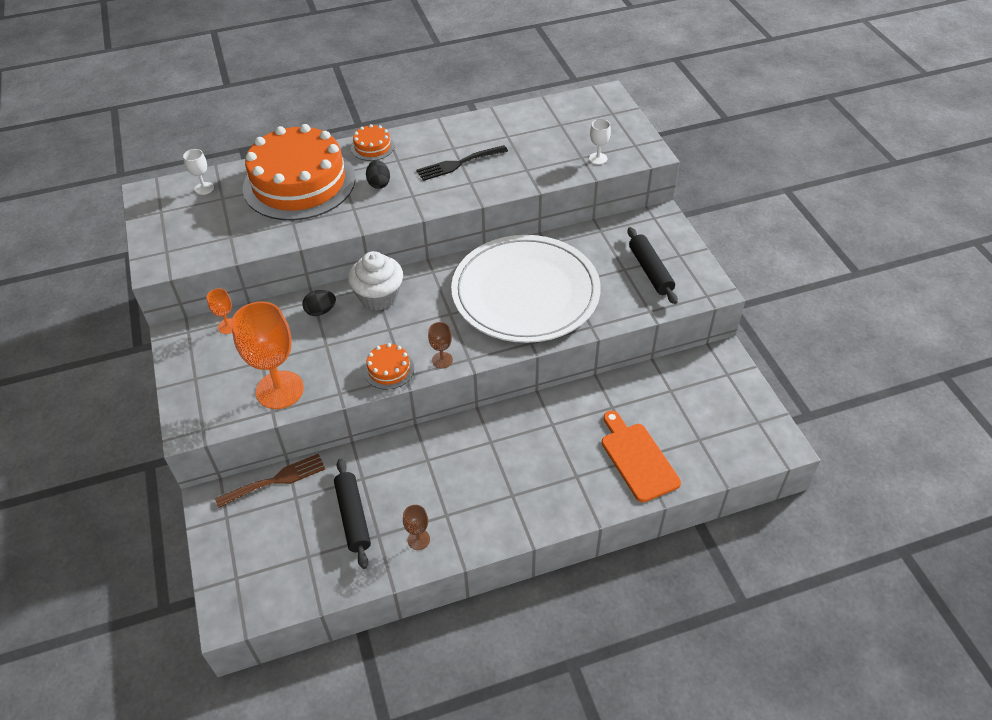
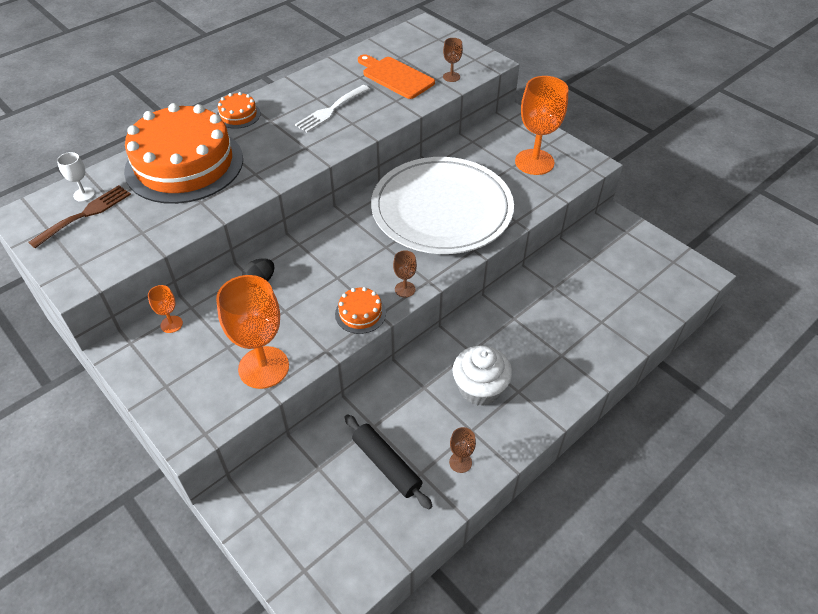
camera: 25 degrees left, 0 degrees up
brown fork [215,454,325,508] -> brown fork moved to [28,185,131,248]
white cupcake [348,251,403,311] -> white cupcake moved to [452,346,512,406]
black egg [366,160,390,189] -> none
black fork [417,145,508,181] -> white fork [295,85,370,132]
white goblet [589,119,611,165] -> brown goblet [443,38,463,82]
orange cutting board [602,411,681,503] -> orange cutting board moved to [358,54,435,99]
black rolling pin [627,227,678,304] -> orange goblet [515,76,569,175]

